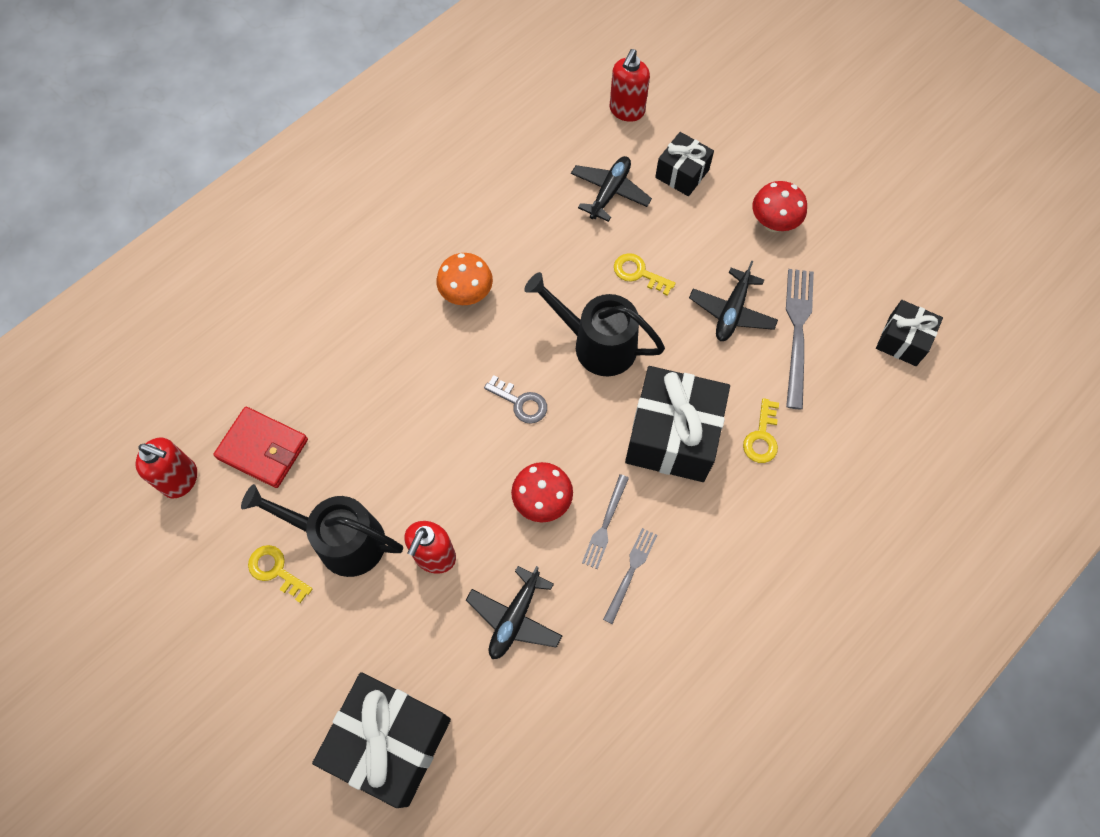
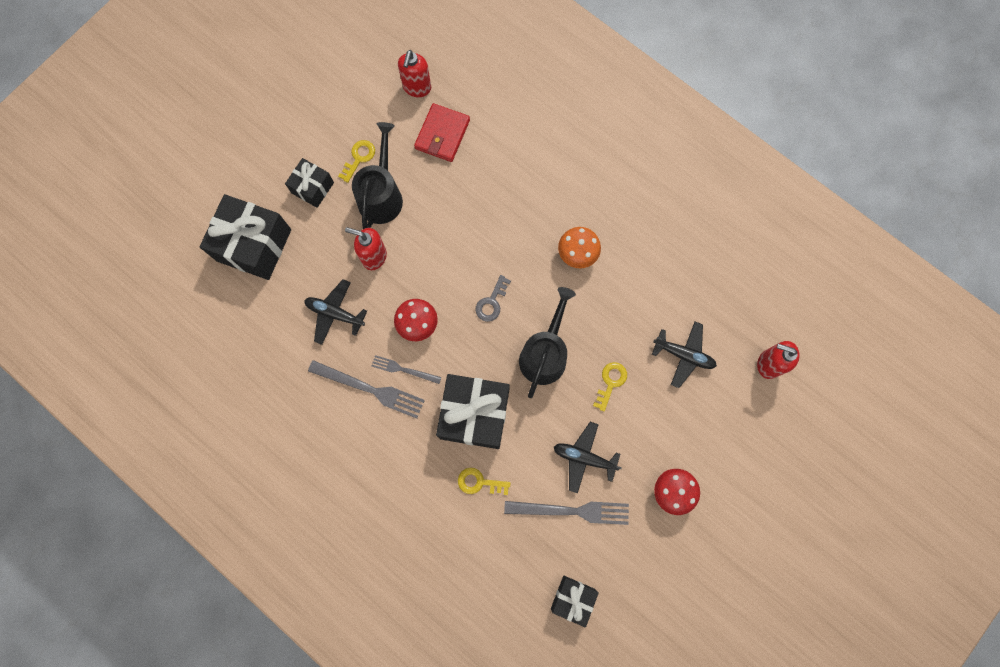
camera: 85 degrees right, 10 degrees up
grey fork [603,528,657,624] -> grey fork [308,360,425,418], size x1.69
black gift [655,132,714,196] -> black gift moved to [285,158,334,208]

